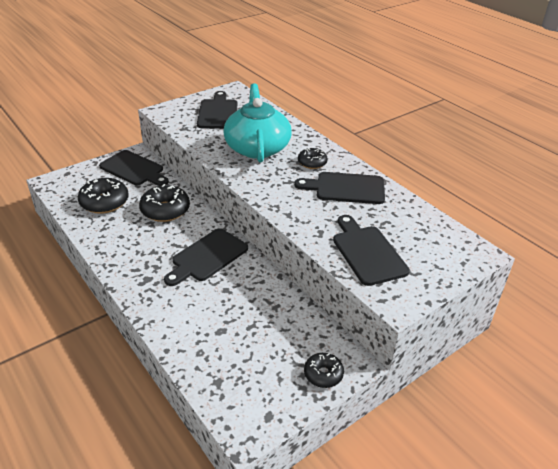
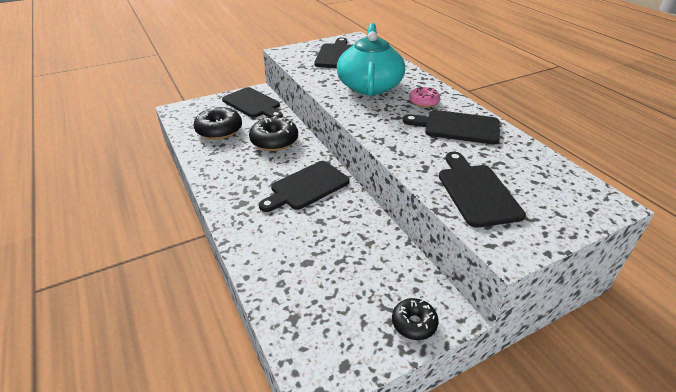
camera: 10 degrees right, 0 degrees up
black donut [298,148,328,169] -> pink donut [409,87,440,107]

